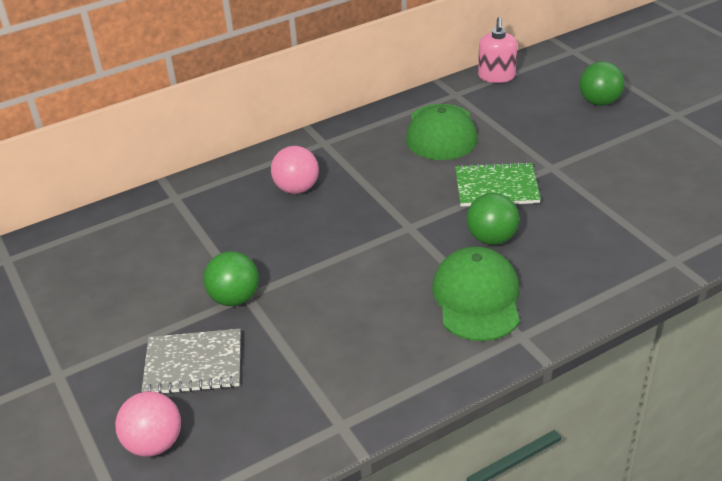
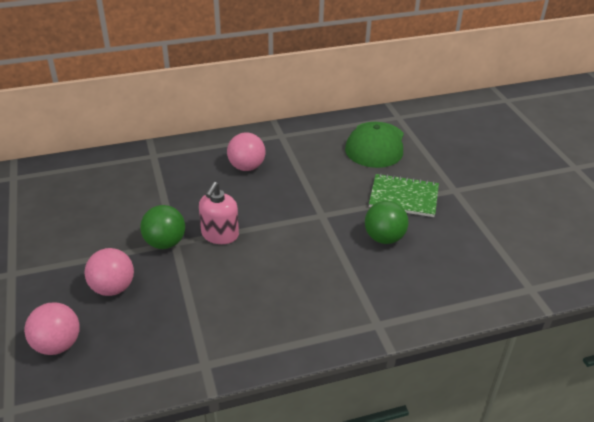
camera: 10 degrees right, 0 degrees up
grey notebook [141,329,241,394] -> pink ball [85,248,134,296]
green cap [432,246,520,341] -> none
pink soap dispenser [478,17,517,83] -> pink soap dispenser moved to [199,182,239,244]
green ball [579,61,624,106] -> none

